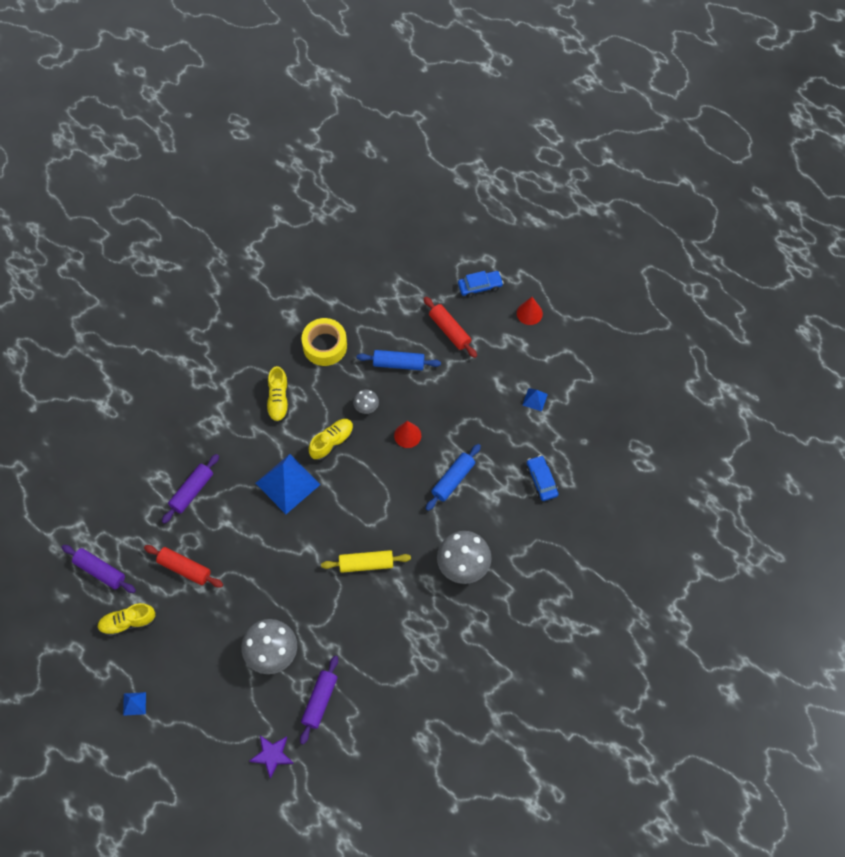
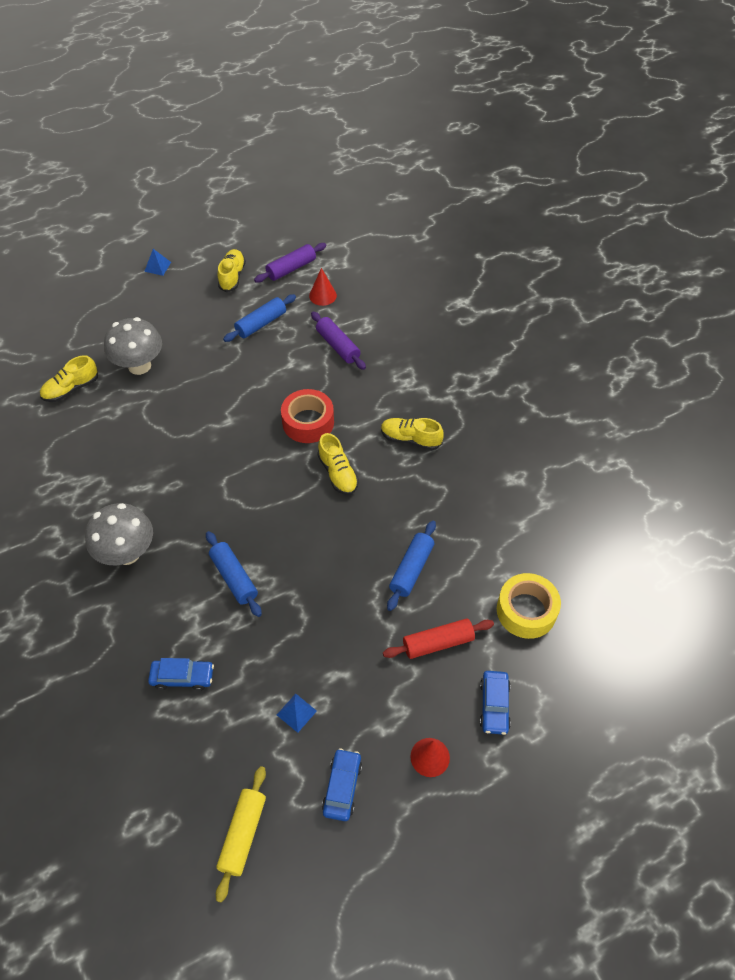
camera: 110 degrees right, 10 degrees down
red rolling pin [144,545,223,587] -> blue rolling pin [223,294,296,342]
purple star [250,736,294,779] -> none
blue pyramid [256,454,321,514] -> red tape [281,389,334,443]
purple rolling pin [300,656,338,745] -> yellow shoe [40,355,98,402]
yellow tape [302,318,347,366] -> yellow tape moved to [497,573,561,639]
yellow rolling pin [321,550,411,573] -> yellow rolling pin moved to [216,766,266,903]
grey mushroom [353,389,379,414] -> none
red cone [394,421,421,448] -> red cone moved to [309,268,337,306]
none -> blue car [322,749,362,821]

